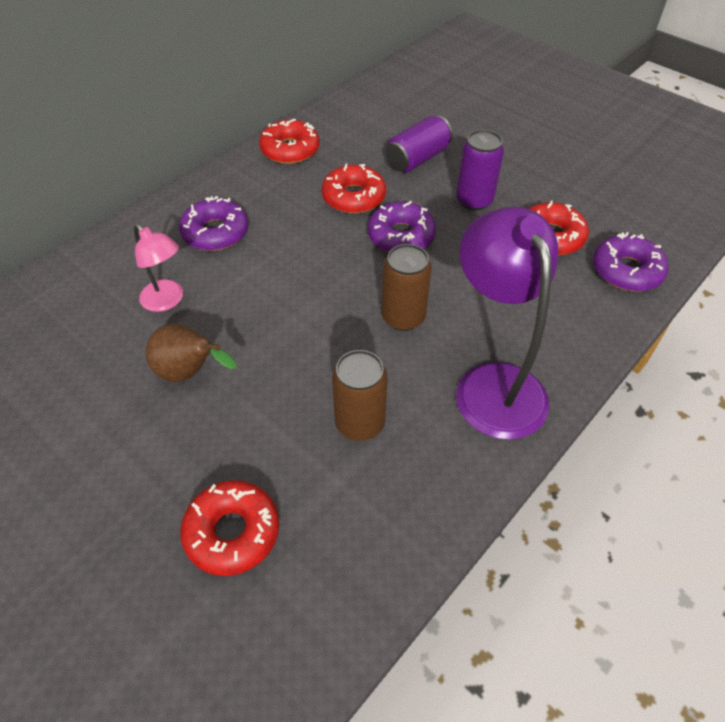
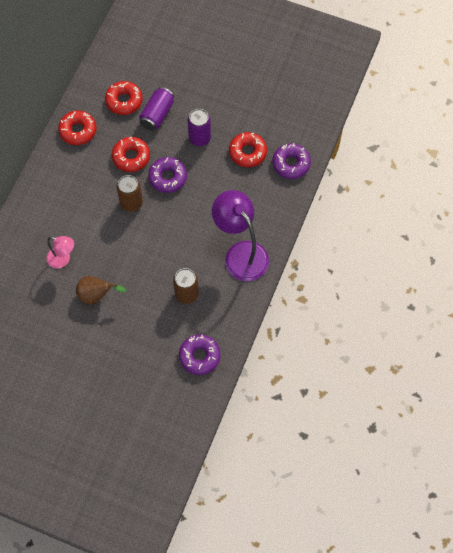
camera: 20 degrees left, 15 degrees up
purple donut [179,196,248,251] -> purple donut moved to [179,334,221,375]
red donut [180,480,279,576] -> red donut moved to [105,81,143,115]
brown can [381,244,432,331] -> brown can moved to [117,175,143,212]

